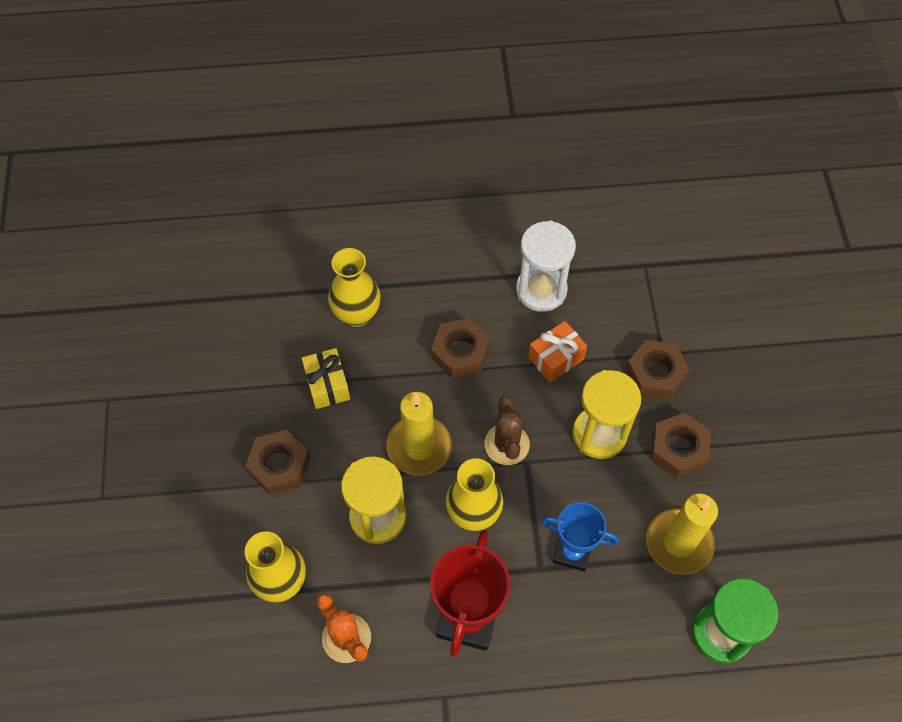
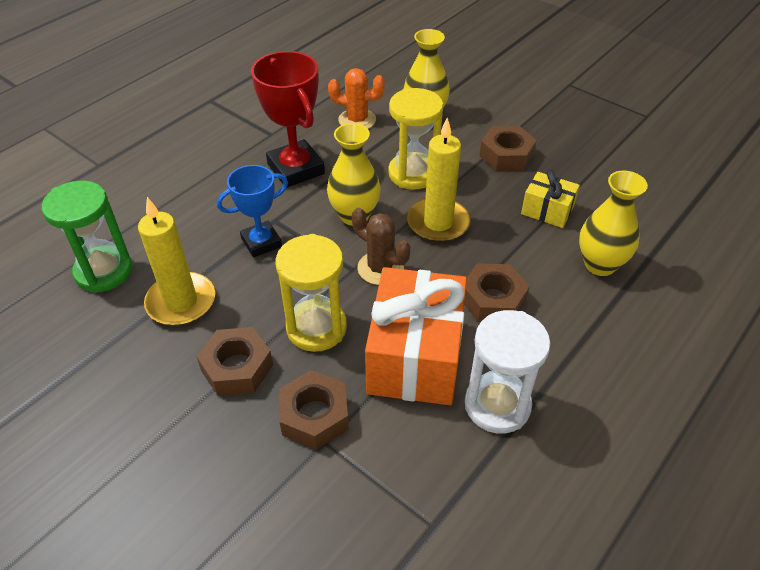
camera: 135 degrees right, 15 degrees down
orange gift [528,321,587,382] -> orange gift [365,267,467,405], size x1.98

